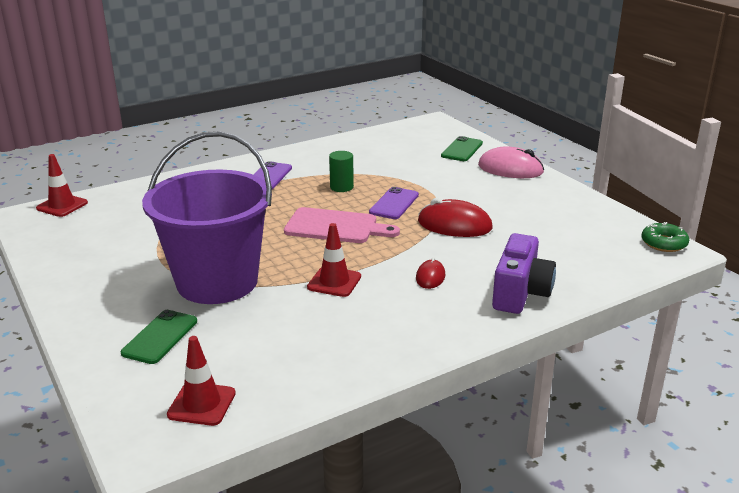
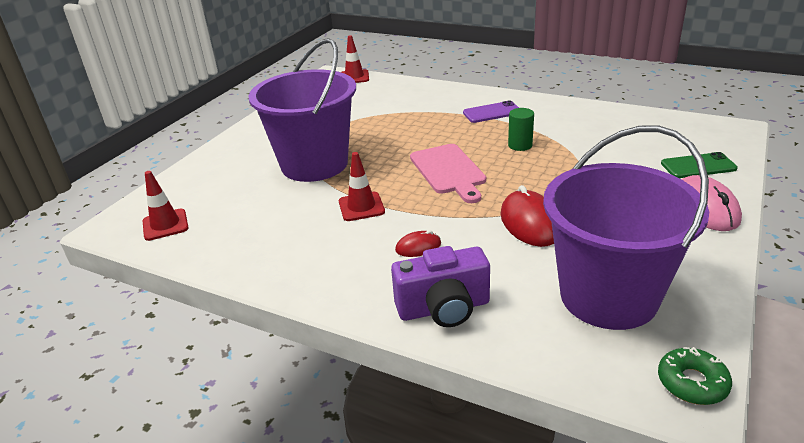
camera: 60 degrees right, 5 degrees up
green phone [121,310,197,364] -> none
purple phone [369,187,419,219] -> none
none -> purple bucket [543,126,709,330]

